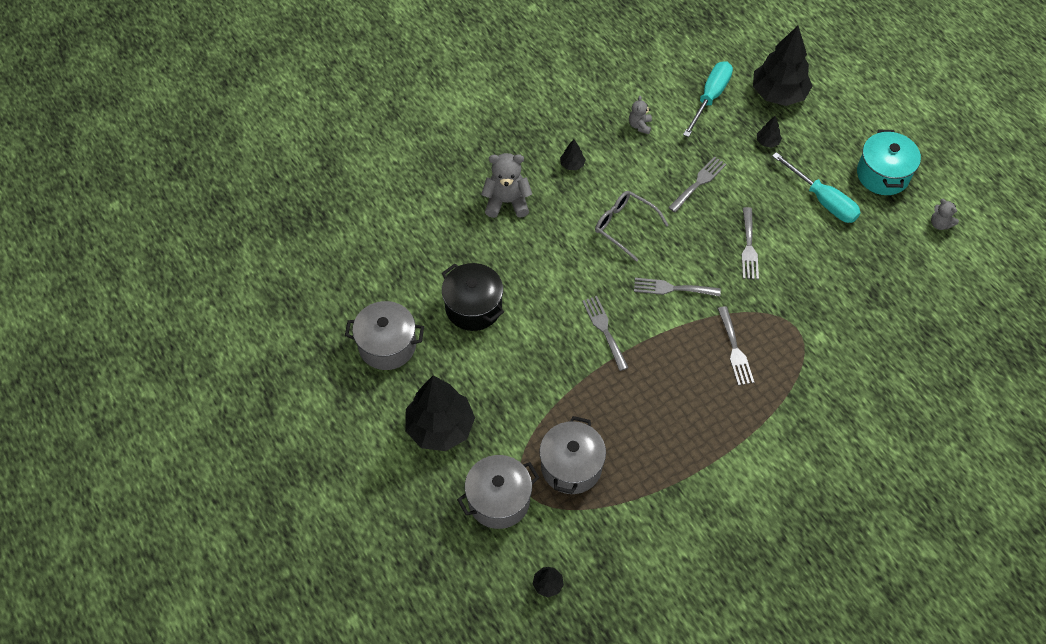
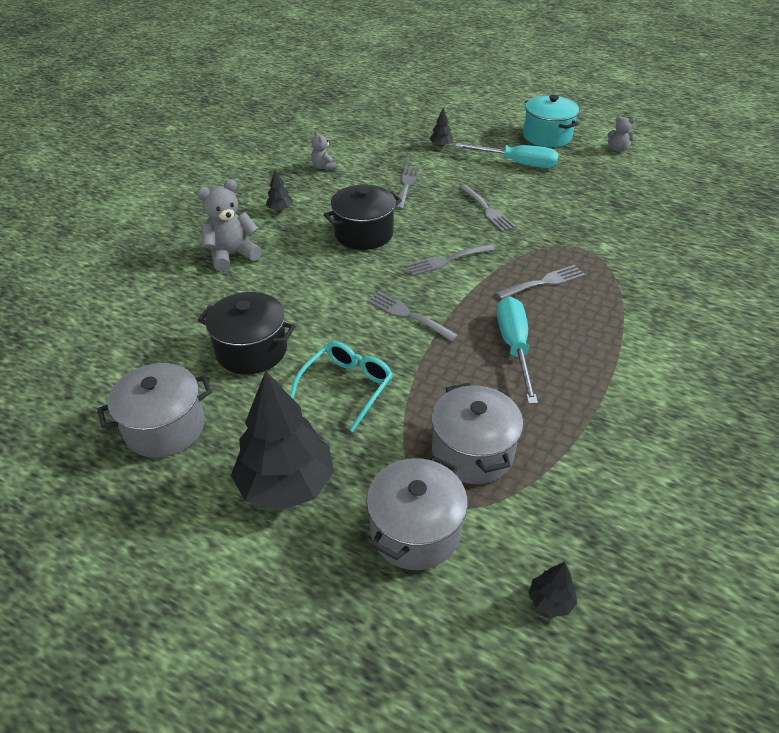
camera: 30 degrees left, 15 degrees down
grey glasses [595,191,668,262] -> black pot [324,184,402,250]
turquoise screwdriver [683,61,733,137] -> turquoise screwdriver moved to [497,297,538,404]
grey fork [717,306,754,386] -> grey fork turned 75 degrees counterclockwise [496,265,585,299]
black tree [753,26,812,106] -> none
none -> turquoise glasses [290,341,393,432]

